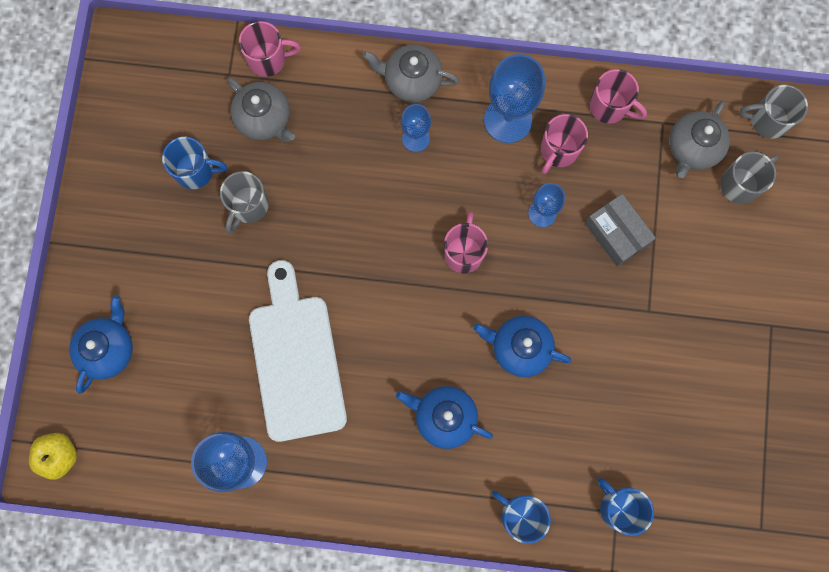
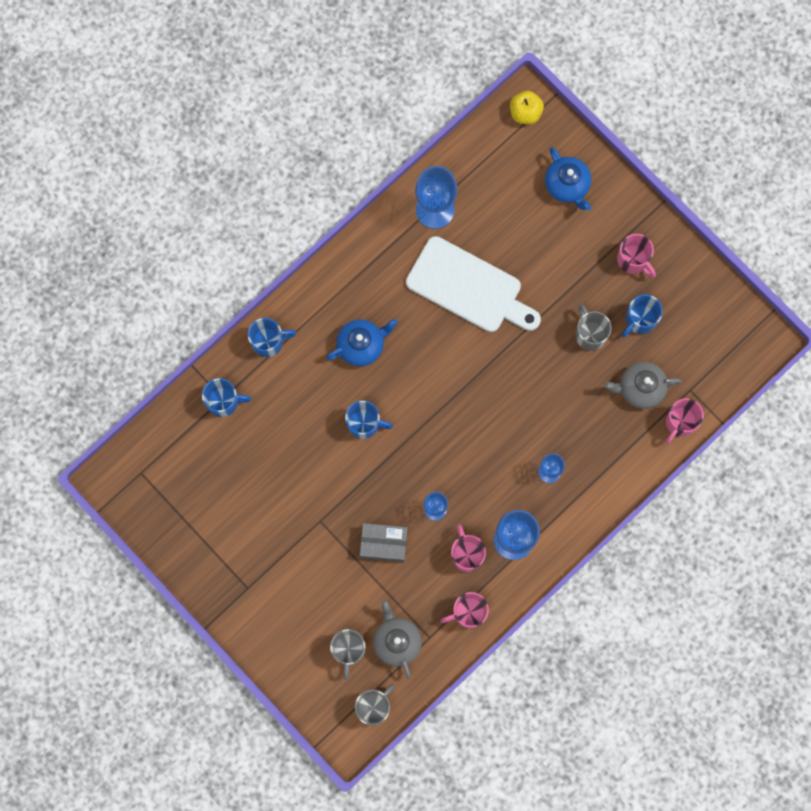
camera: 130 degrees right, 0 degrees up
grey teapot [363,44,459,102] -> none
pink mug [444,212,488,273] -> pink mug moved to [617,234,656,278]
blue teapot [473,316,571,377] -> blue mug [345,401,393,439]

